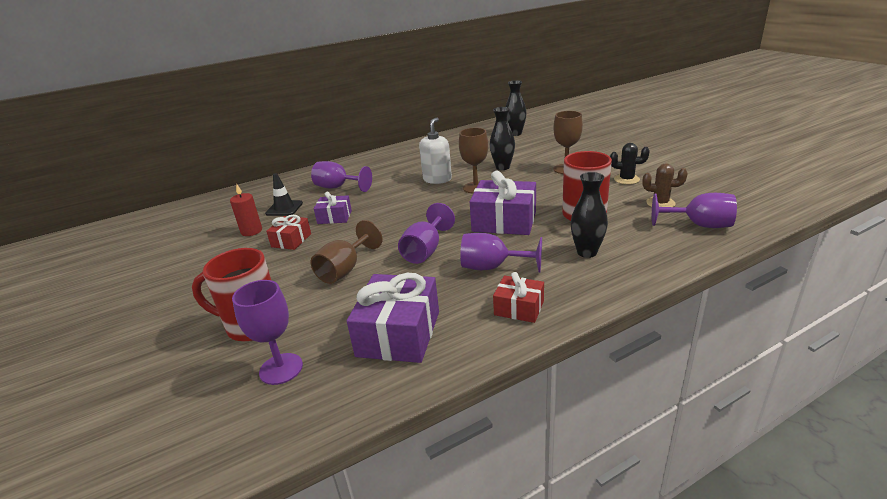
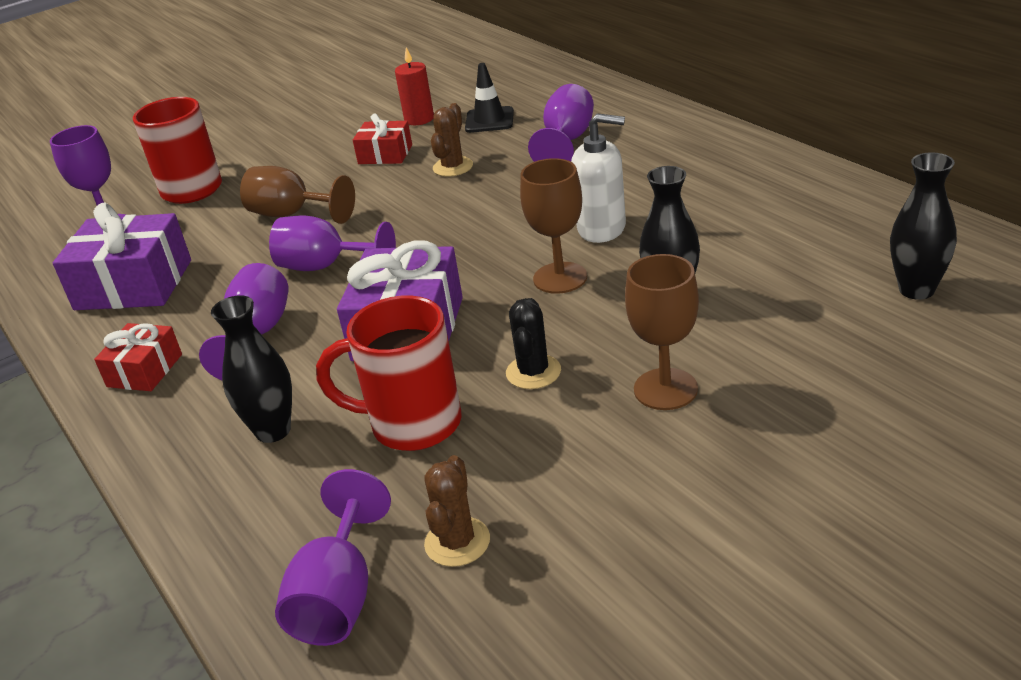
camera: 85 degrees right, 5 degrees up
purple gift [314,192,352,224] -> brown cactus [431,103,473,177]
black cactus [610,143,650,185] -> black cactus moved to [506,298,561,389]

